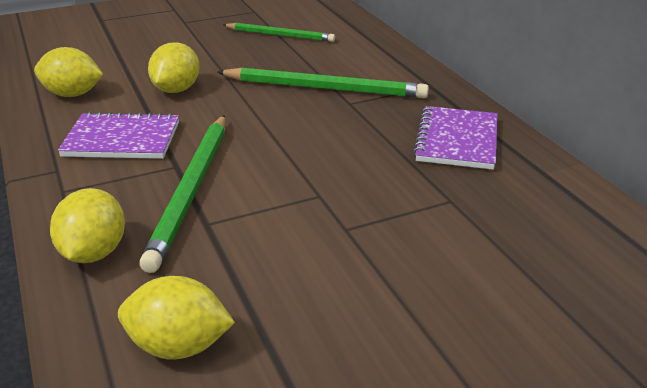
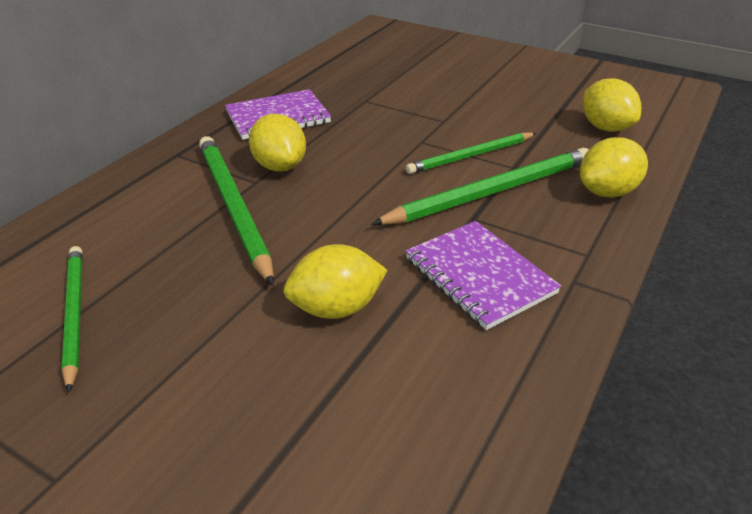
camera: 125 degrees left, 5 degrees up
yellow lemon [34,47,103,97] -> yellow lemon moved to [249,114,306,172]
none -> green pencil [406,132,536,174]

